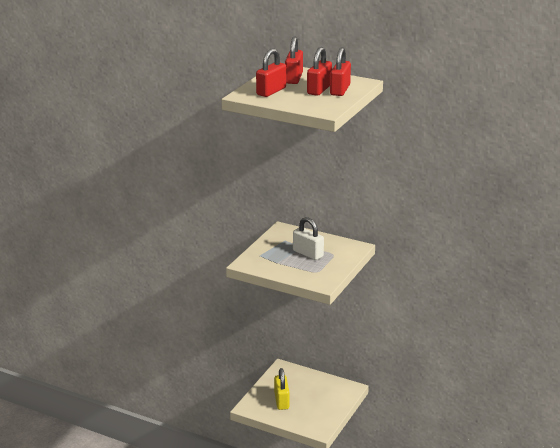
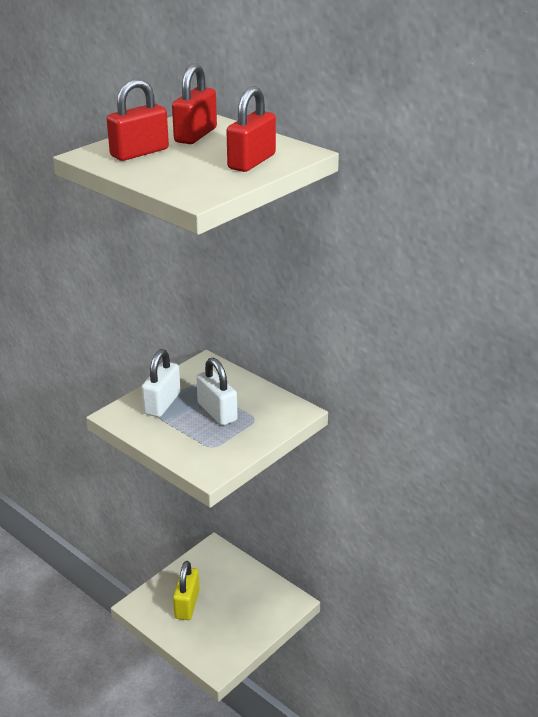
camera: 15 degrees right, 5 degrees up
red padlock [307,47,332,96] -> none
none -> white padlock [142,349,181,417]

